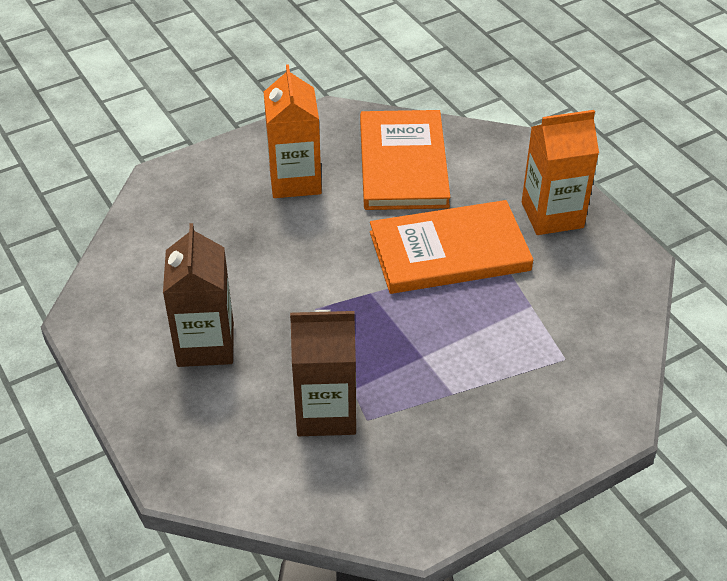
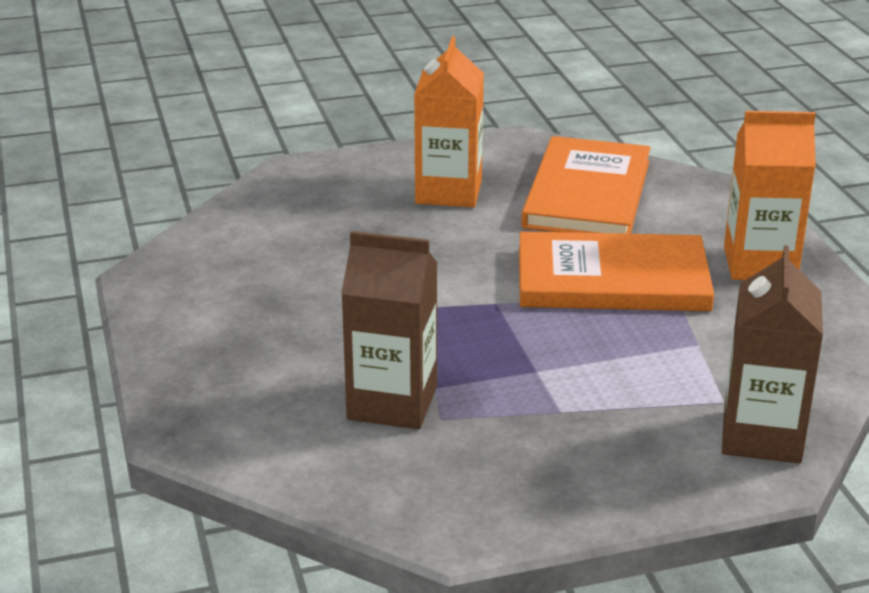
camera: 15 degrees right, 15 degrees down
brown carton [163,223,234,367] -> brown carton moved to [722,245,823,464]

